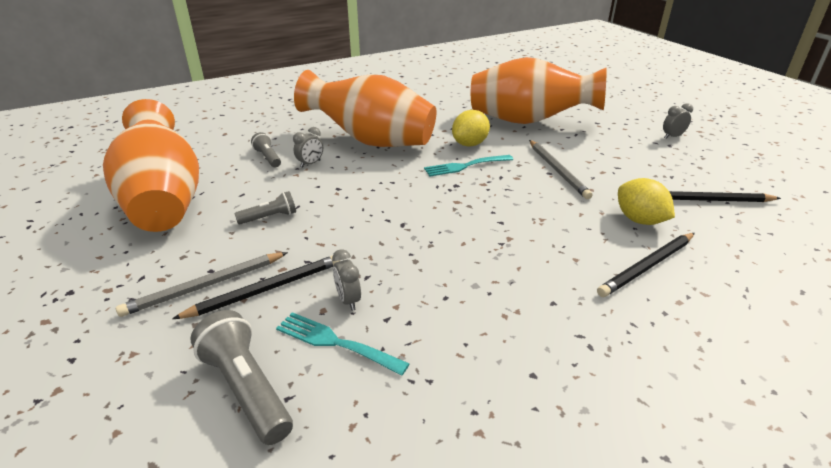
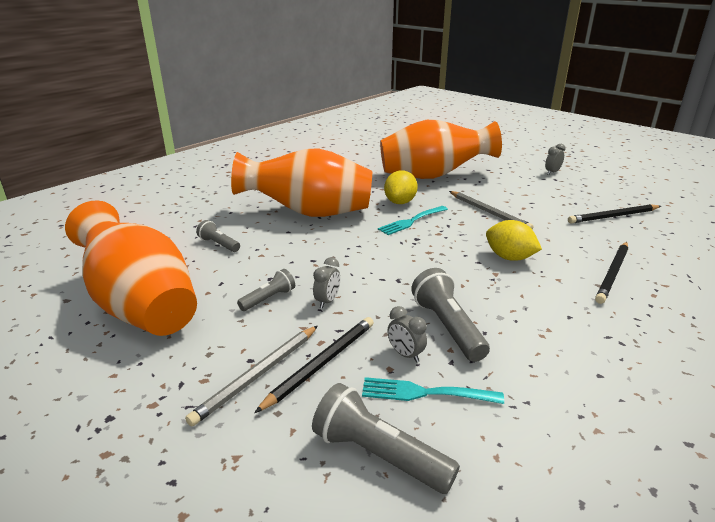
camera: 20 degrees left, 5 degrees down
grey clock [293,127,323,168] -> grey clock moved to [313,257,340,308]
yellow lemon [618,178,675,225] -> yellow lemon moved to [486,220,542,261]
none -> grey flashlight [411,268,490,362]

